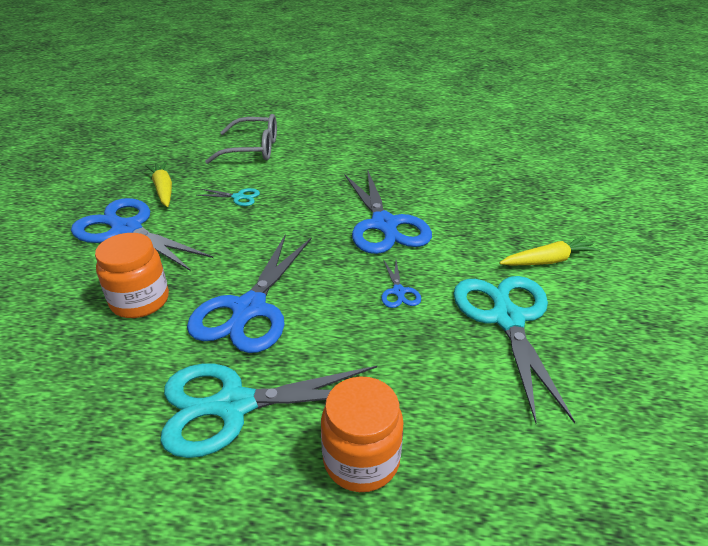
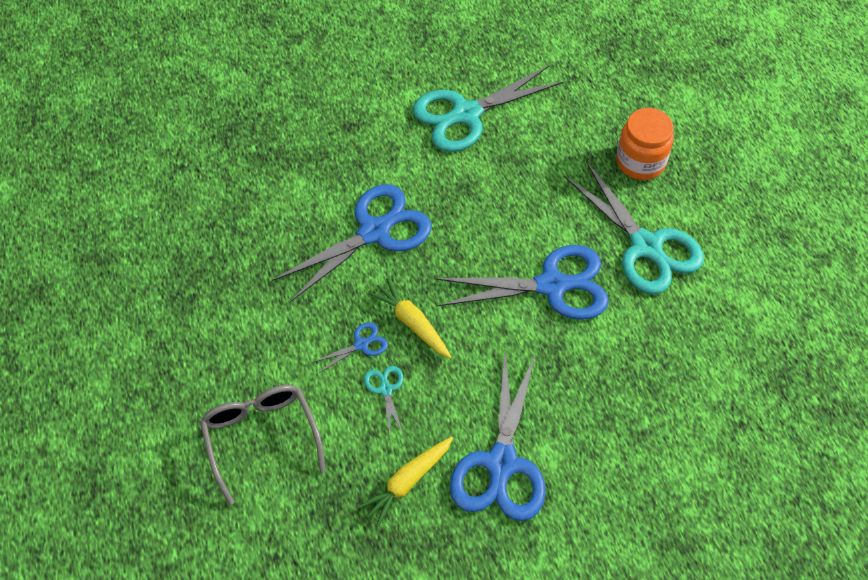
camera: 115 degrees left, 20 degrees up
orange jar [95,233,169,318] -> none
blue scissors [381,259,421,308] -> blue scissors moved to [312,322,388,374]
yellow carrot [499,236,601,265] -> yellow carrot moved to [368,278,451,358]

